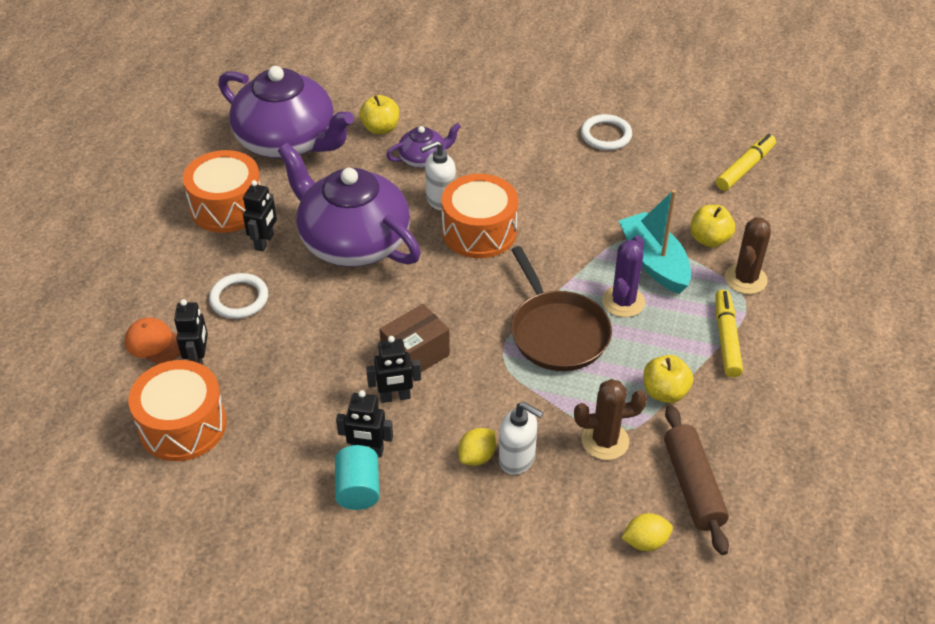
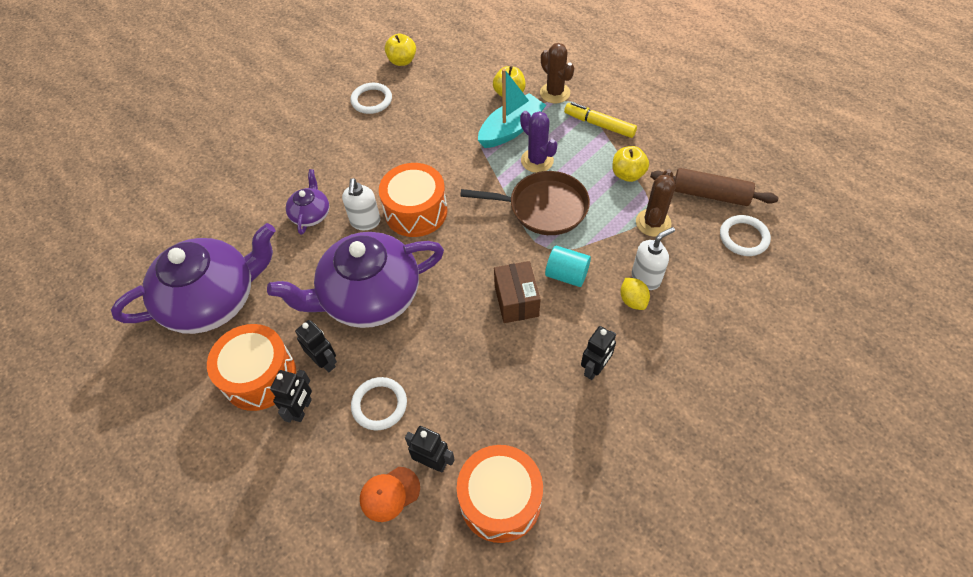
camera: 60 degrees left, 10 degrees up
turquoise cylinder [335,445,380,510] -> turquoise cylinder moved to [545,246,591,287]
yellow apple [359,95,399,135] -> yellow apple moved to [385,34,416,66]
black robot [366,336,421,403] -> black robot moved to [270,370,312,423]
turquoise boat [619,190,691,294] -> turquoise boat turned 135 degrees clockwise [478,69,546,148]
yellow lemon [622,513,673,551] -> white ring [720,215,771,256]
yellow marker [716,134,776,191] -> none

